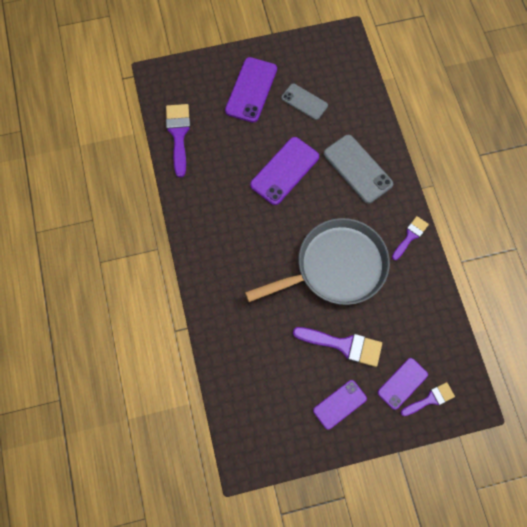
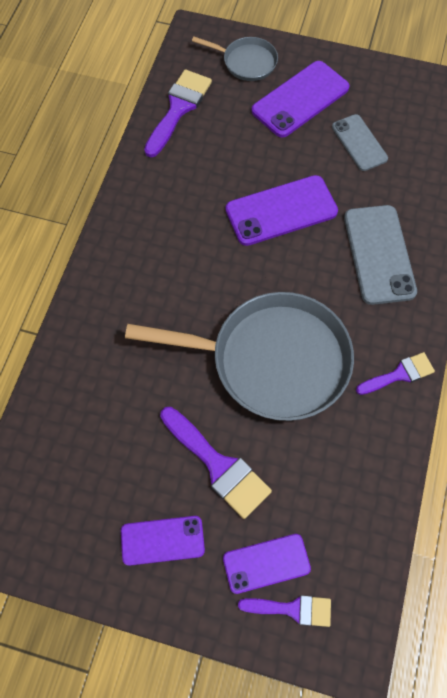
camera: 30 degrees right, 5 degrees down
none -> grey pan [192,37,278,81]

